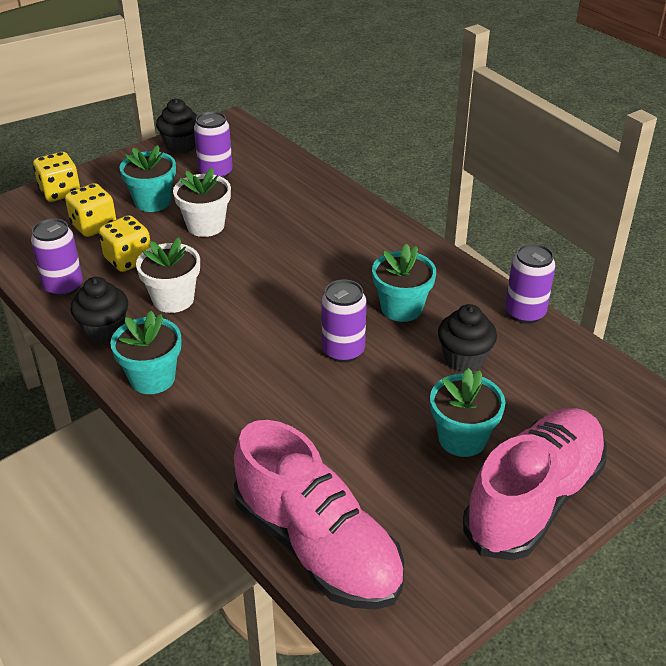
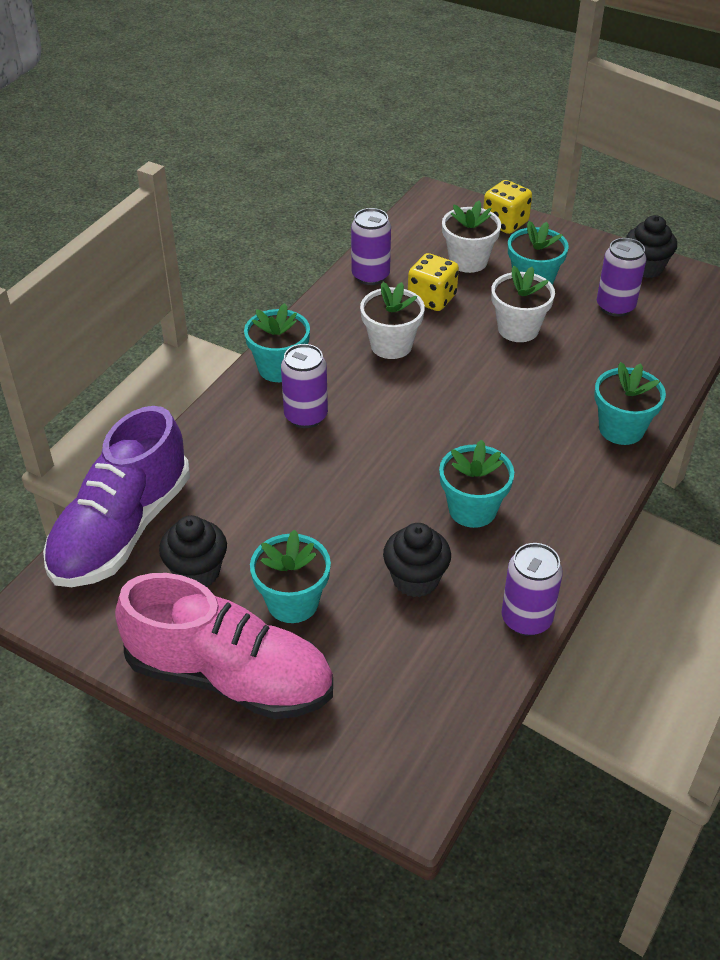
camera: 70 degrees right, 5 degrees up
yellow dice [65,183,116,237] -> white flower pot [442,201,501,273]
black cupcake [71,277,128,343] -> black cupcake moved to [159,515,227,587]
pink shoe [234,420,405,610] -> purple shoe [43,406,190,587]
purple can [321,279,367,363] -> purple can moved to [281,344,328,428]
none -> turquoise flower pot [594,362,666,445]

